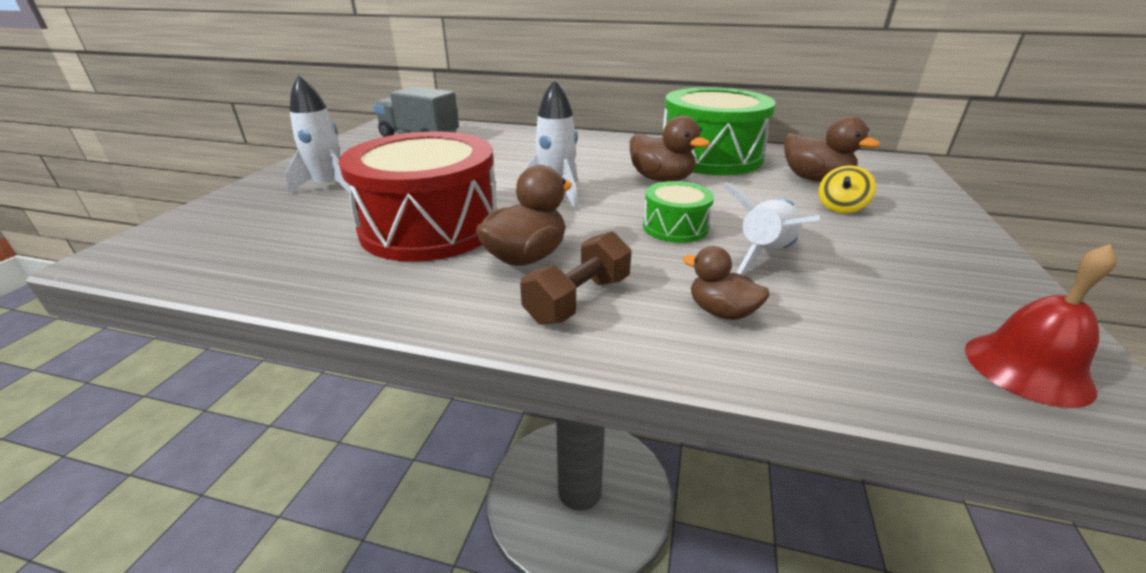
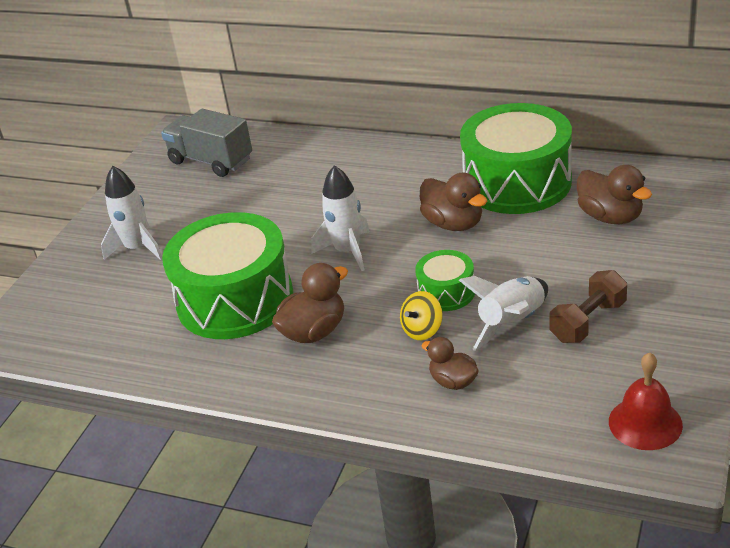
camera: 10 degrees right, 5 degrees up
red drum [338,131,497,262] -> green drum [162,212,293,339]
brown dumbbell [520,231,632,325] -> brown dumbbell moved to [549,270,627,343]
yellow spinning top [819,165,876,213] -> yellow spinning top moved to [400,291,443,340]

